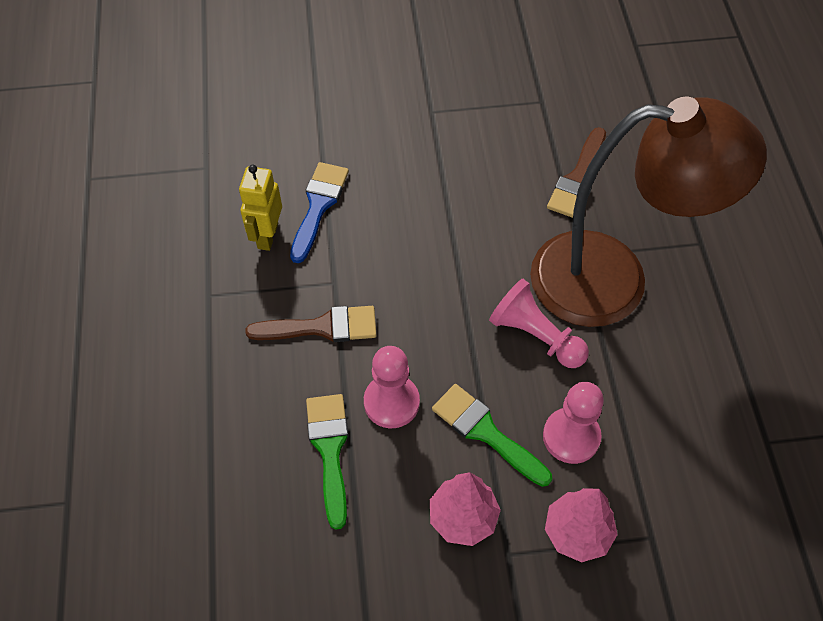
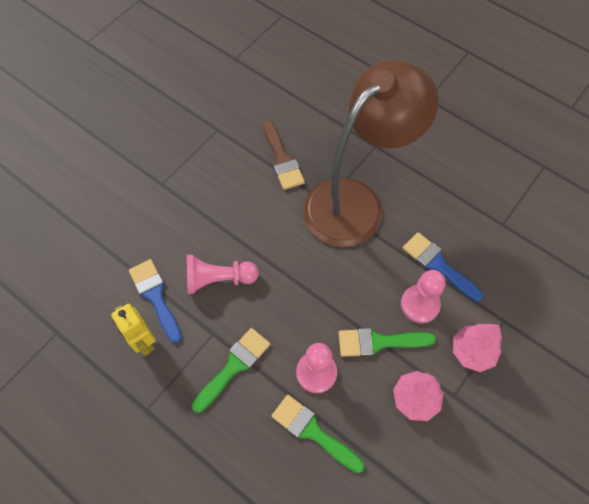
camera: 45 degrees left, 5 degrees up
brown brush [246,306,377,342] -> green brush [192,328,270,413]
pink pawn [489,279,589,368] -> pink pawn moved to [187,255,259,294]
none -> blue brush [403,232,483,302]

